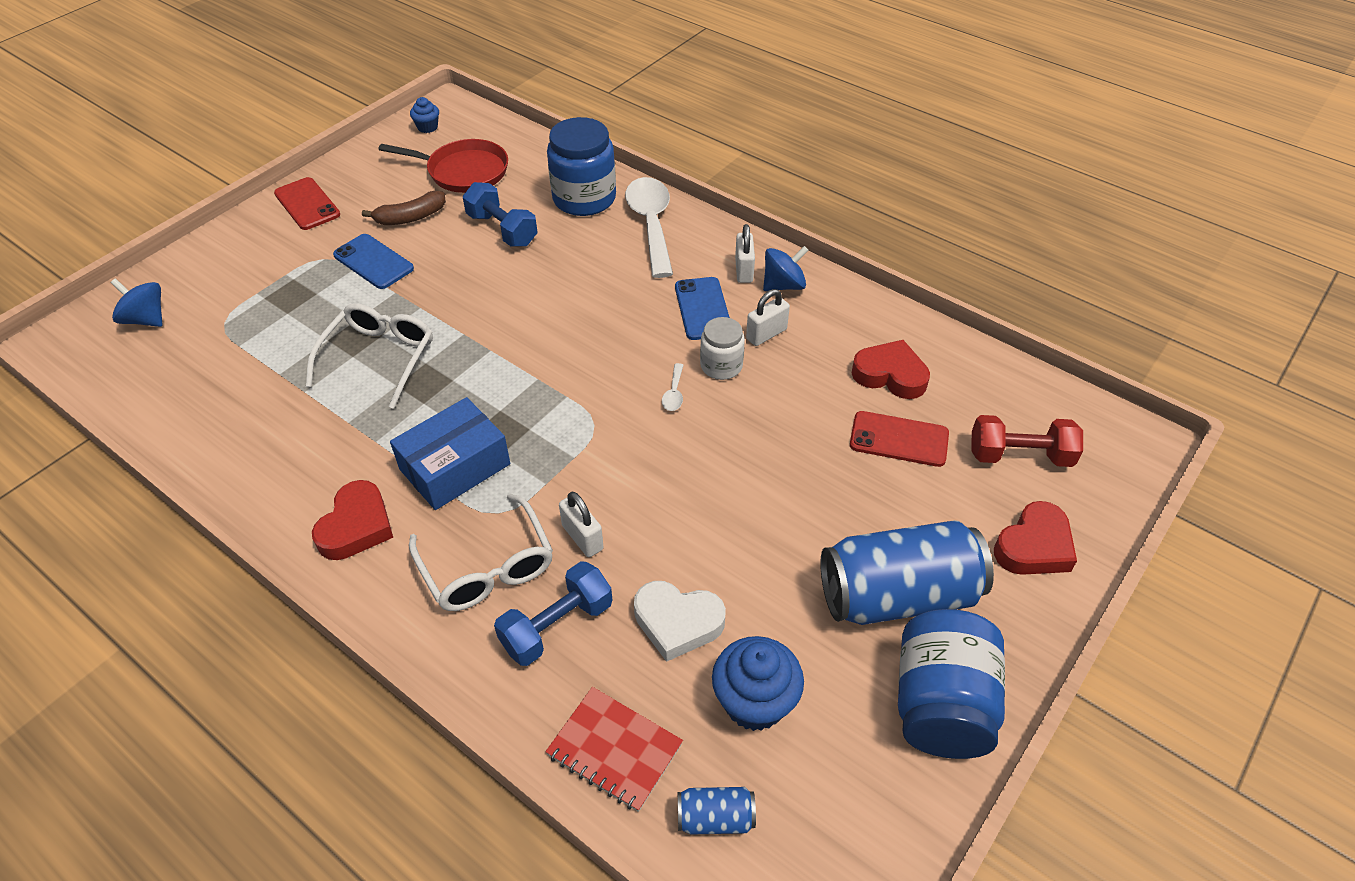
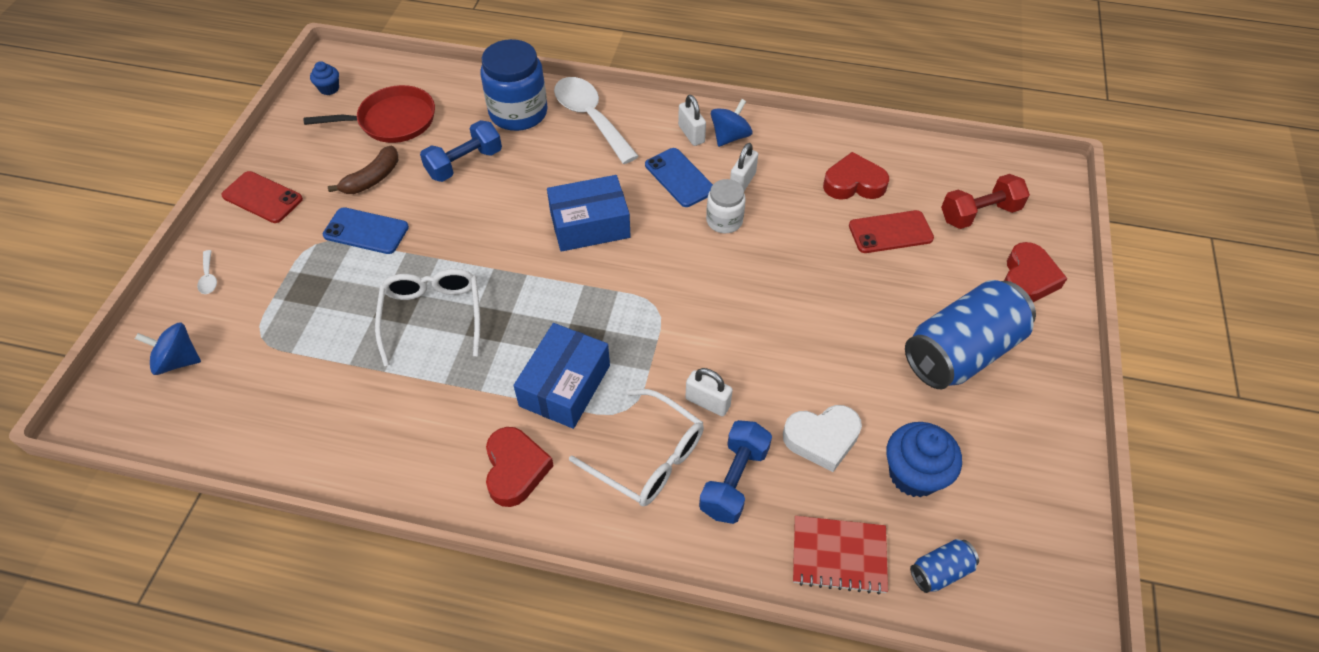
camera: 25 degrees left, 5 degrees up
blue dumbbell [463,182,538,247] -> blue dumbbell turned 60 degrees counterclockwise [420,120,502,182]
white spoon [662,363,684,411] -> white spoon moved to [197,250,217,294]
blue jar [898,609,1005,759] -> none
none -> blue box [547,175,631,252]

